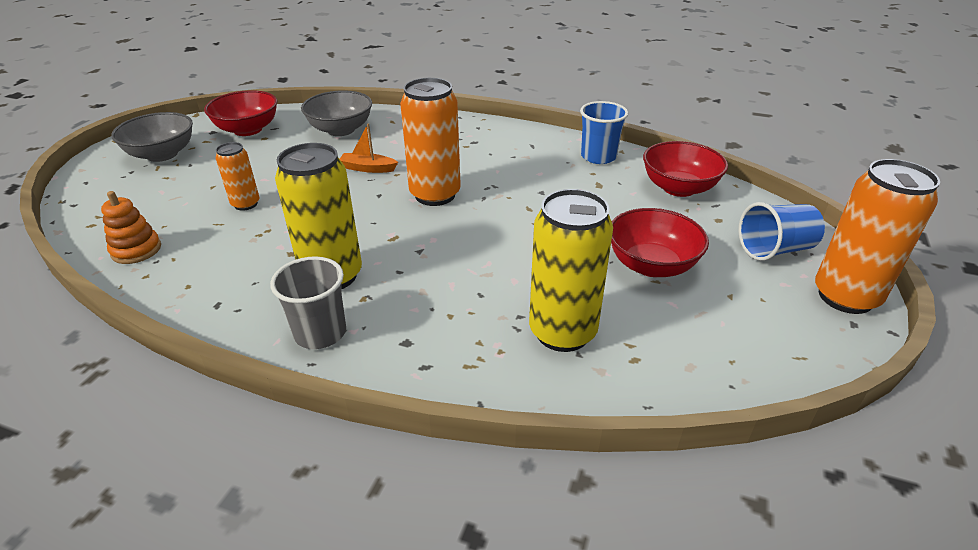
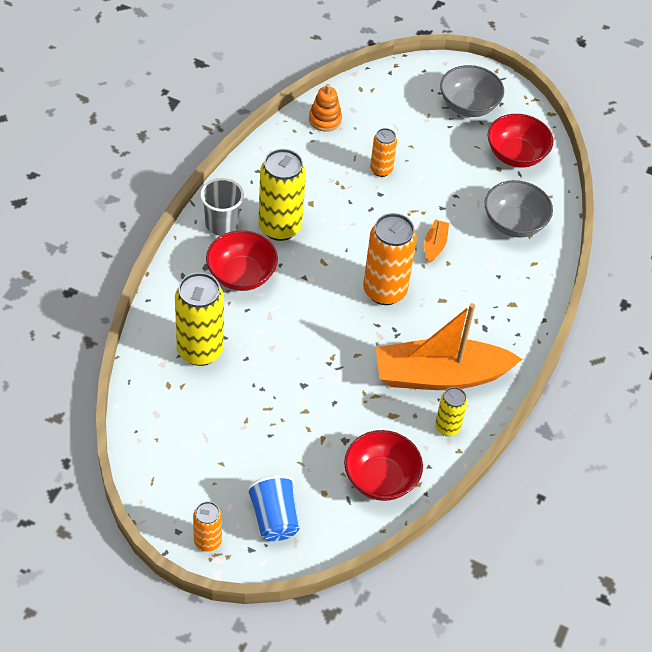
camera: 90 degrees right, 15 degrees up
blue cup [580,101,628,164] -> yellow can [435,387,468,436]
red bowl [611,208,709,277] -> red bowl moved to [206,230,278,291]
orange can [815,159,940,314] -> orange can [193,501,222,552], size x0.55
none -> orange boat [376,303,522,390]

